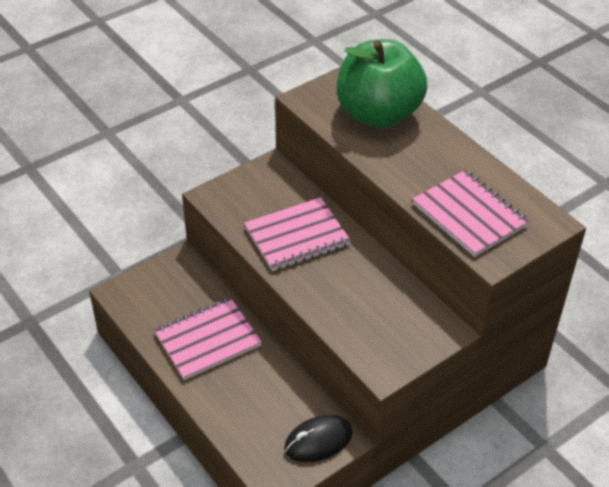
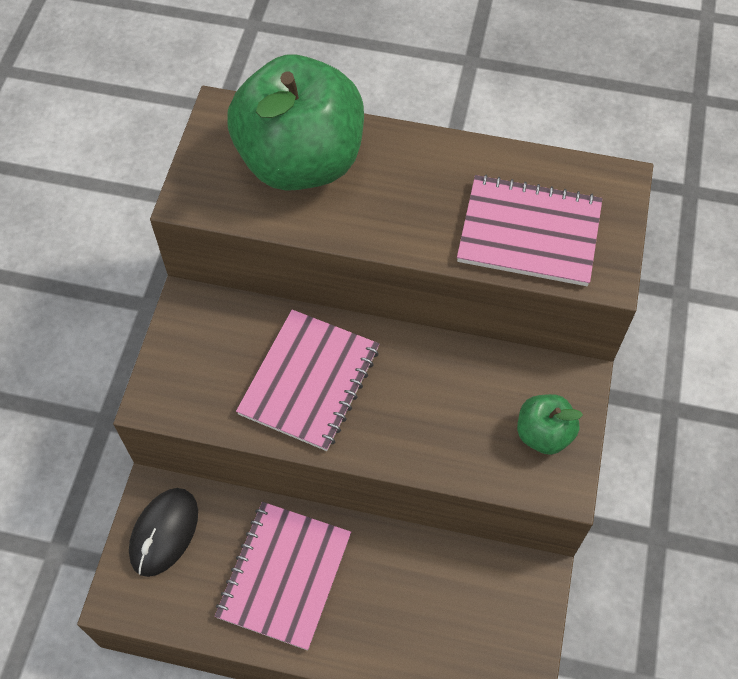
camera: 40 degrees left, 15 degrees up
black mouse [284,415,353,462] -> black mouse moved to [129,488,198,577]
none -> green apple [517,394,583,455]

